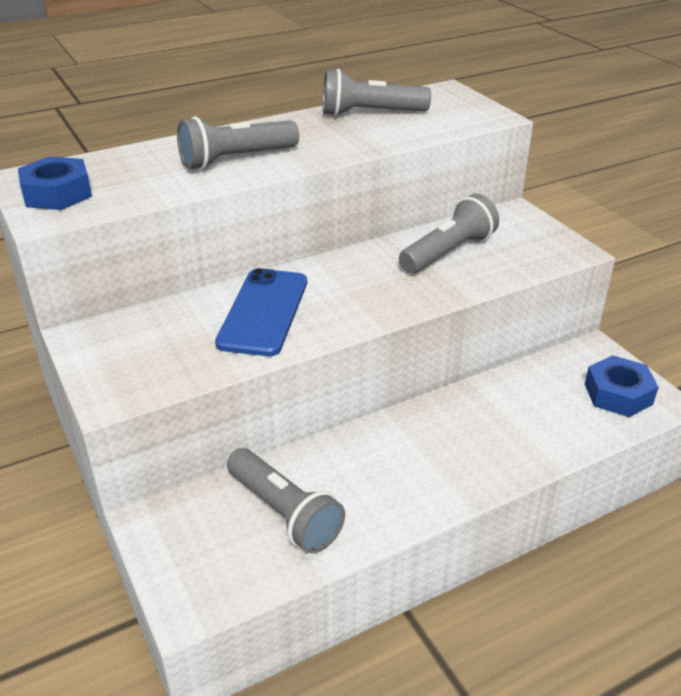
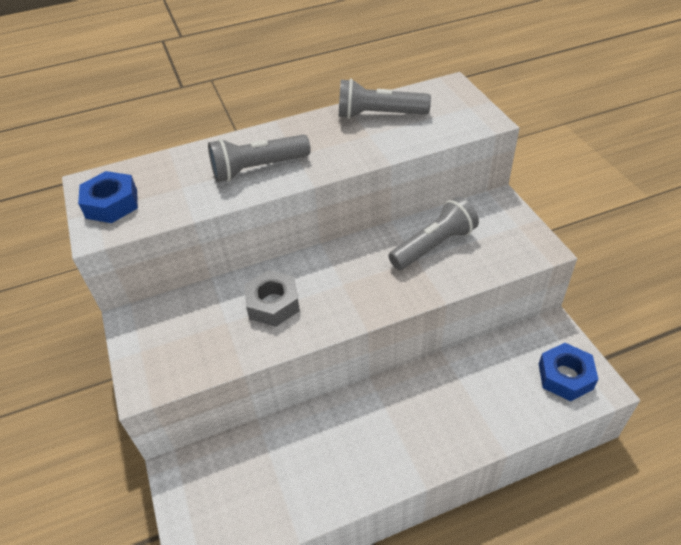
camera: 10 degrees right, 10 degrees up
blue phone [215,268,307,356] -> grey nut [244,270,300,327]
grey flashlight [227,448,345,553] -> none

